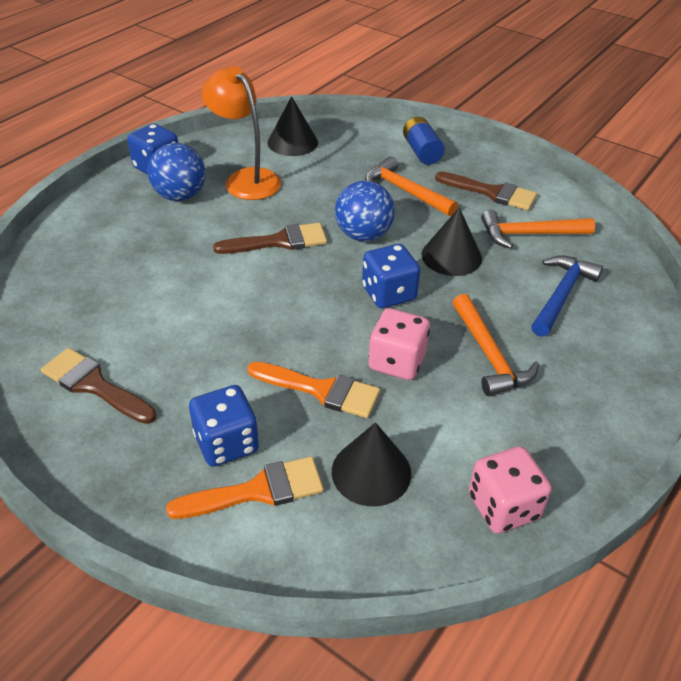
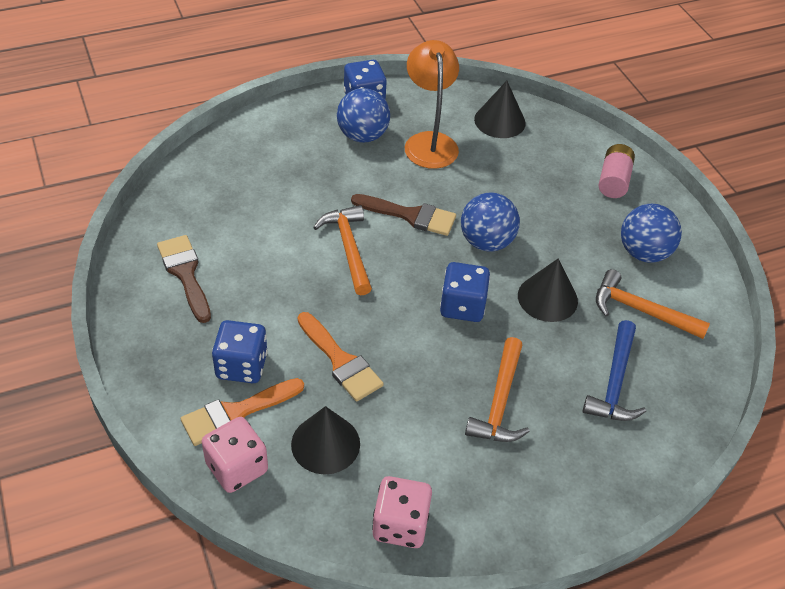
camera: 30 degrees right, 5 degrees up
orange brush [166,456,324,519] -> orange brush turned 135 degrees clockwise [181,378,304,446]
orange hammer [365,156,458,216] -> orange hammer moved to [313,205,372,295]
pink dice [368,308,430,380] -> pink dice moved to [202,417,268,493]
blue battery [403,117,445,165] -> pink battery [599,144,635,198]
brown brush [435,171,537,210] -> blue ball [621,204,682,263]
blue hammer [531,256,603,337] -> blue hammer turned 135 degrees clockwise [583,320,646,421]

